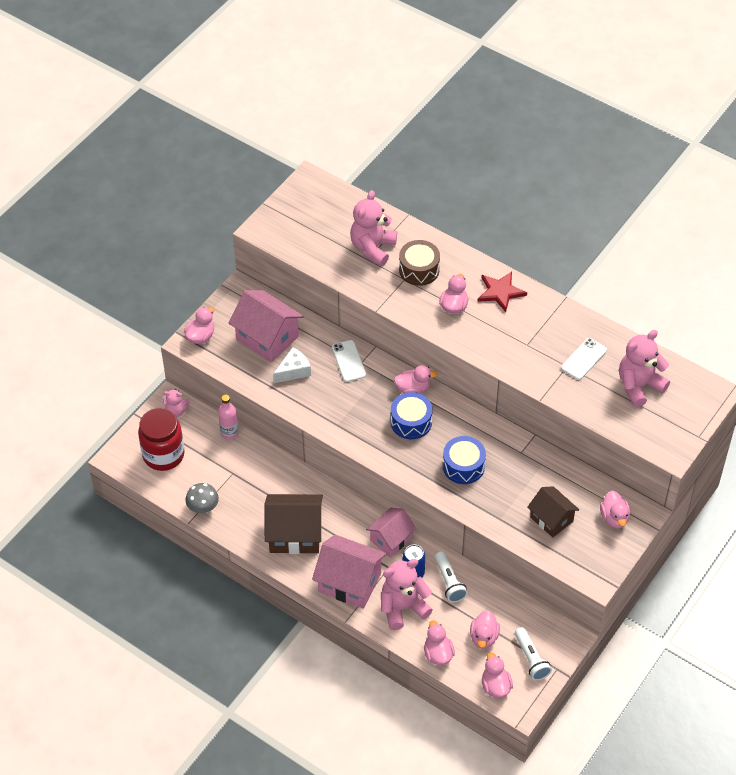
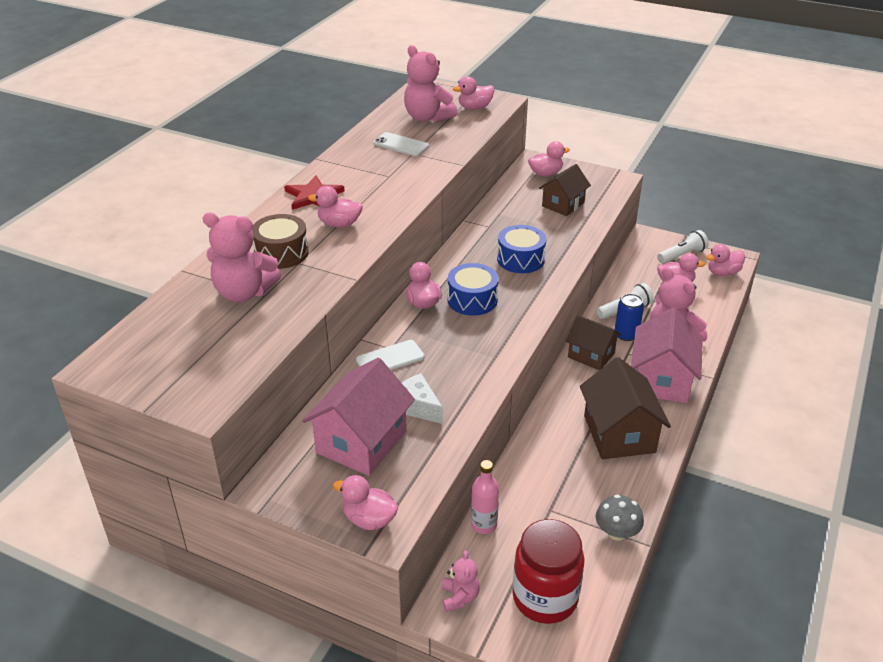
camera: 100 degrees left, 15 degrees down
pink house [366,508,416,557] -> brown house [566,315,621,370]
pink duck [424,620,455,665] -> pink duck moved to [453,76,495,110]

